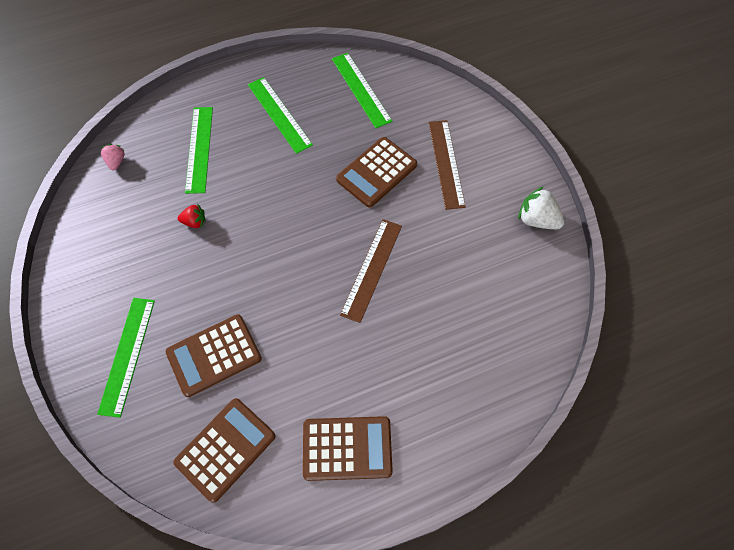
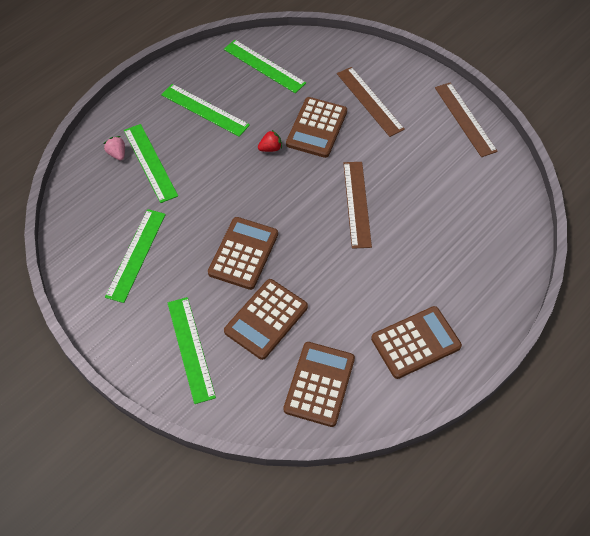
camera: 25 degrees left, 5 degrees down
pink strawberry [101,144,125,171] -> pink strawberry moved to [103,136,125,160]
red strawberry [178,205,206,228] -> red strawberry moved to [258,130,282,152]
white strawberry [518,186,564,229] -> brown ruler [435,82,498,157]
none -> green ruler [105,209,166,303]
none -> brown calculator [208,217,278,290]

